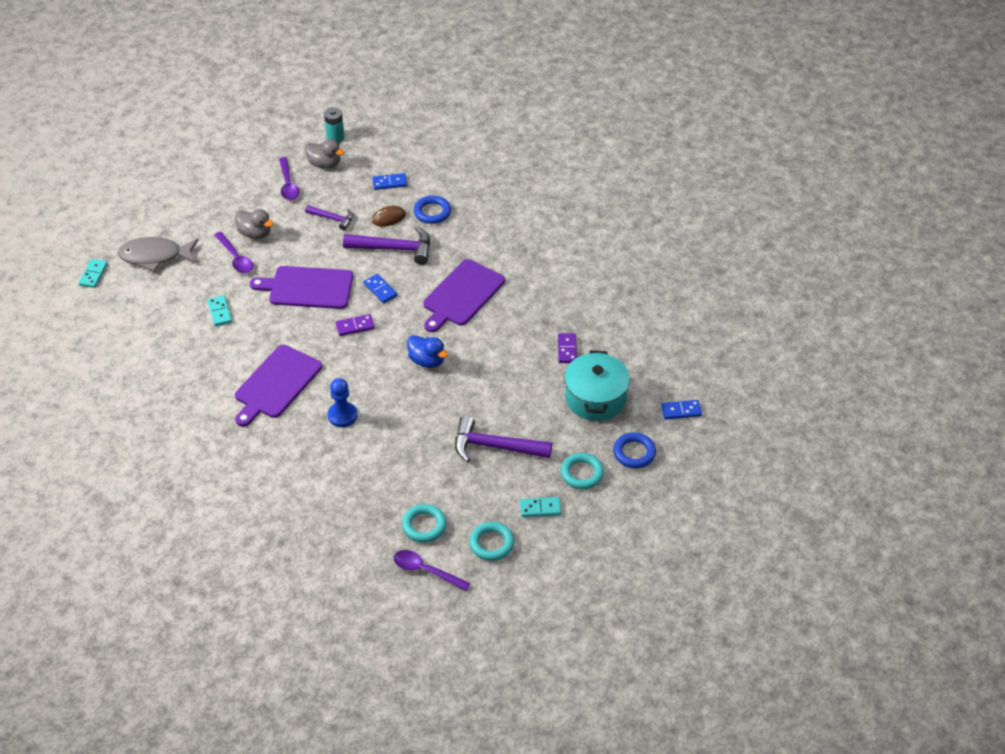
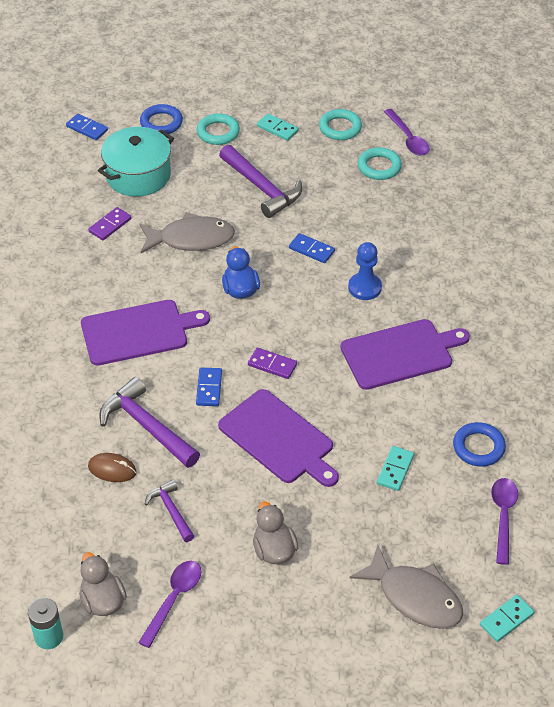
camera: 140 degrees left, 0 degrees up
purple spoon [214,232,253,273] -> purple spoon moved to [491,478,518,565]
blue domino [372,173,407,190] -> blue domino moved to [289,233,335,263]
blue ring [414,196,451,224] -> blue ring moved to [453,422,506,467]
none -> grey fish [140,212,235,253]

